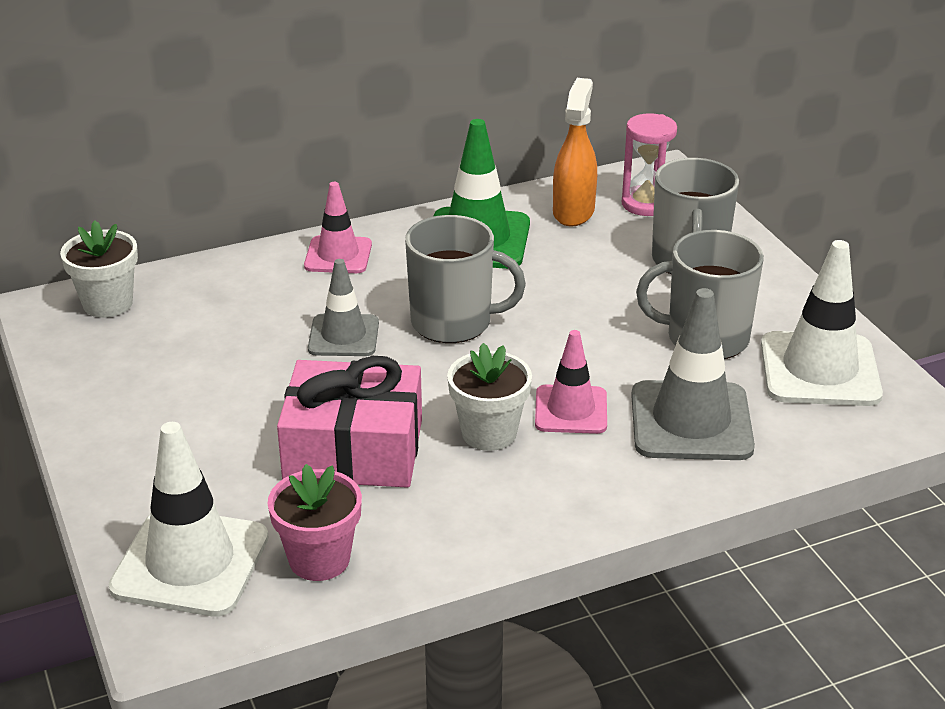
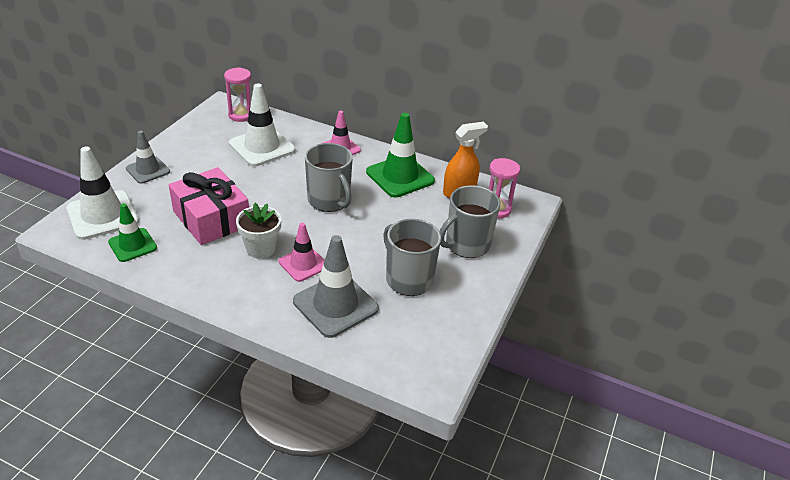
camera: 45 degrees right, 5 degrees up
white flower pot [60,221,138,318] -> pink hourglass [224,67,251,122]
pink flower pot [267,464,362,581] -> green traffic cone [108,203,157,262]
grey traffic cone [308,259,379,356] -> grey traffic cone moved to [126,131,170,184]
white traffic cone [761,240,883,406] -> white traffic cone moved to [229,83,295,166]

